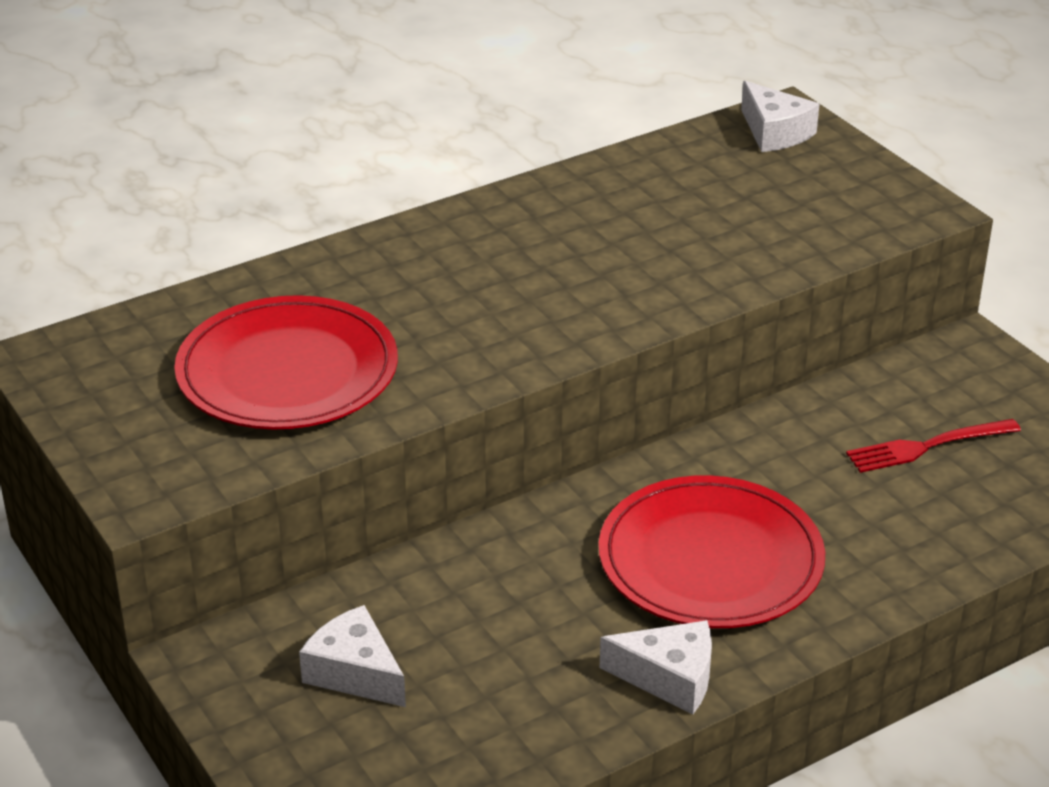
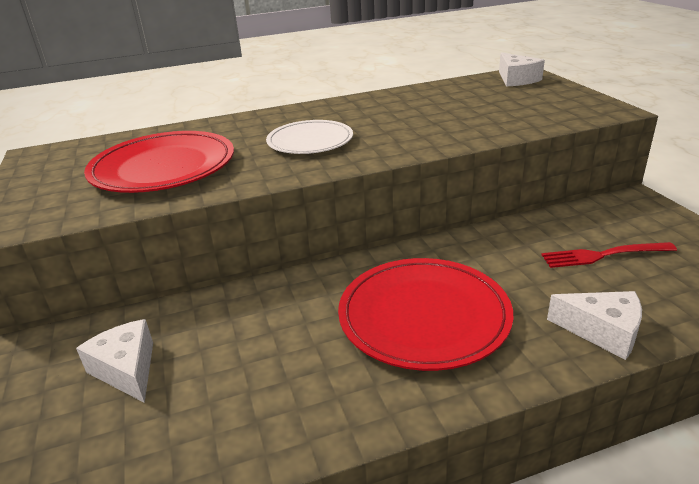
camera: 15 degrees right, 5 degrees down
white cheese [600,620,712,714] -> white cheese moved to [547,291,642,360]
none -> white plate [266,120,353,154]

